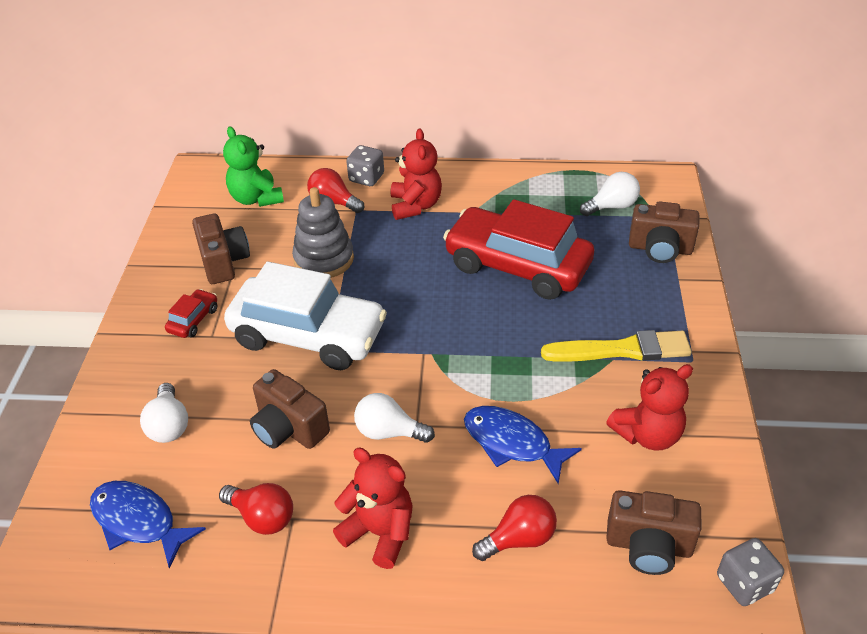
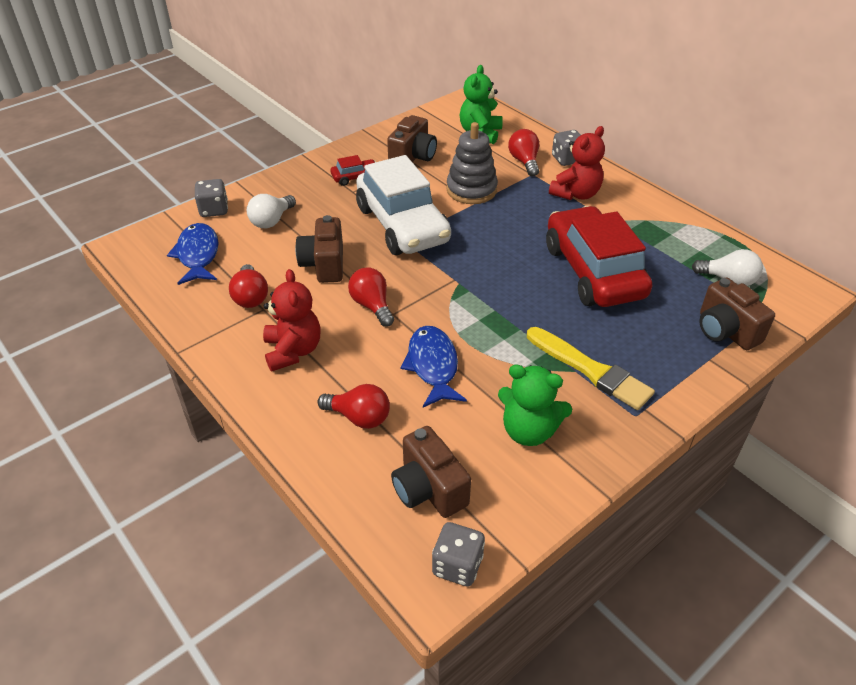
camera: 45 degrees right, 0 degrees up
white light bulb [354,393,435,443] -> red light bulb [348,267,394,327]
red teddy bear [606,364,693,451] -> green teddy bear [498,364,572,446]
none -> grey dice [195,179,228,217]

